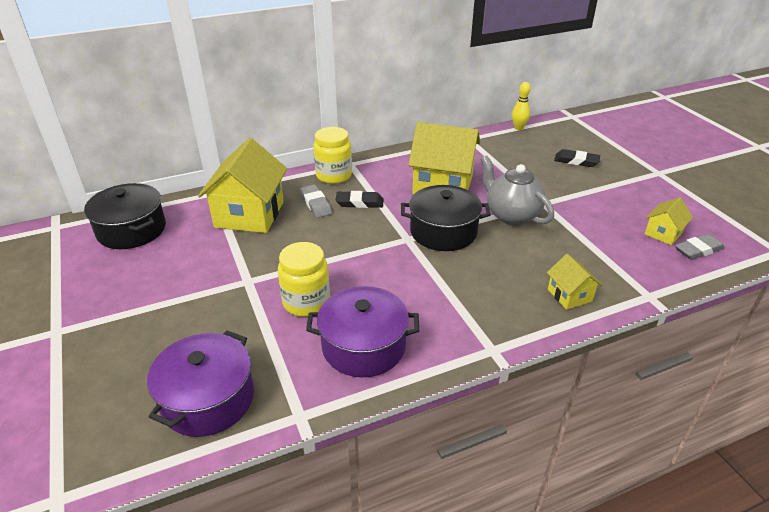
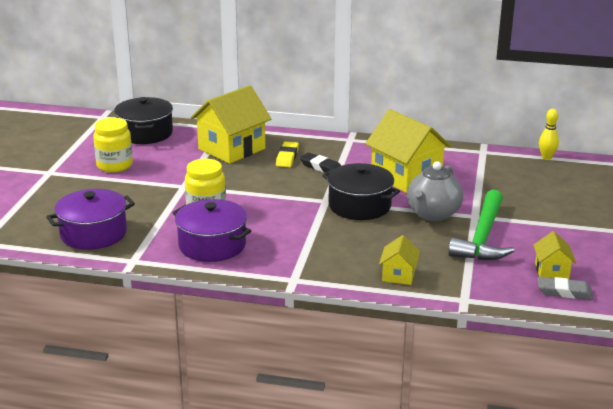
camera: 35 degrees right, 10 degrees down
grey eraser [300,184,332,218] -> yellow eraser [276,142,299,167]
yellow jar [313,127,352,184] -> yellow jar moved to [93,118,133,173]
grey teapot [481,155,554,226] -> grey teapot turned 150 degrees counterclockwise [407,161,463,221]
black eraser [554,149,600,167] -> none
yellow house [645,197,693,245] -> yellow house turned 75 degrees counterclockwise [534,231,576,279]
none -> green hammer [448,189,514,260]

